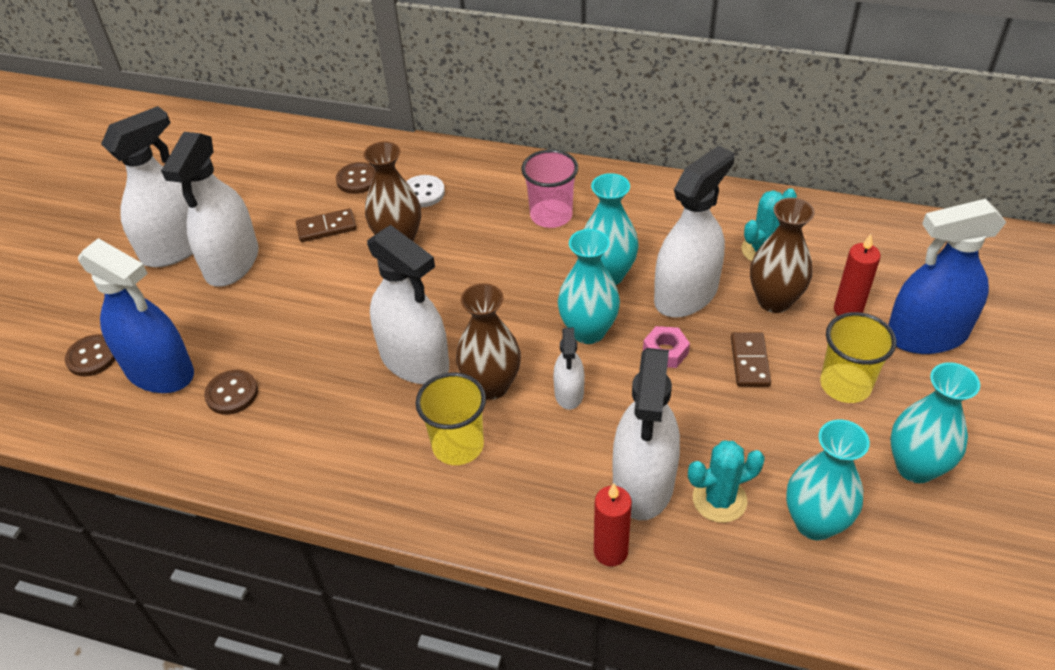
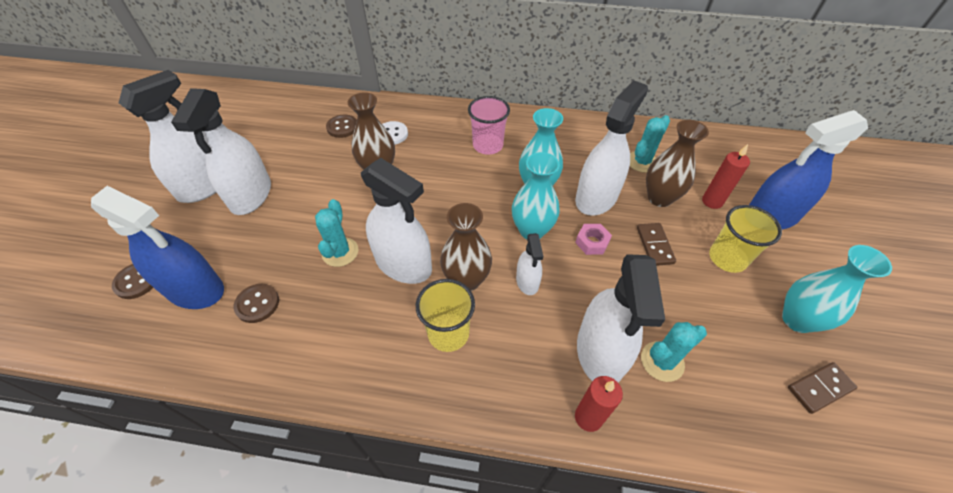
camera: 10 degrees left, 5 degrees up
brown domino [296,208,356,242] -> brown domino moved to [788,362,858,414]
turquoise vase [786,420,870,540] -> none
none -> turquoise cactus [315,199,358,267]

